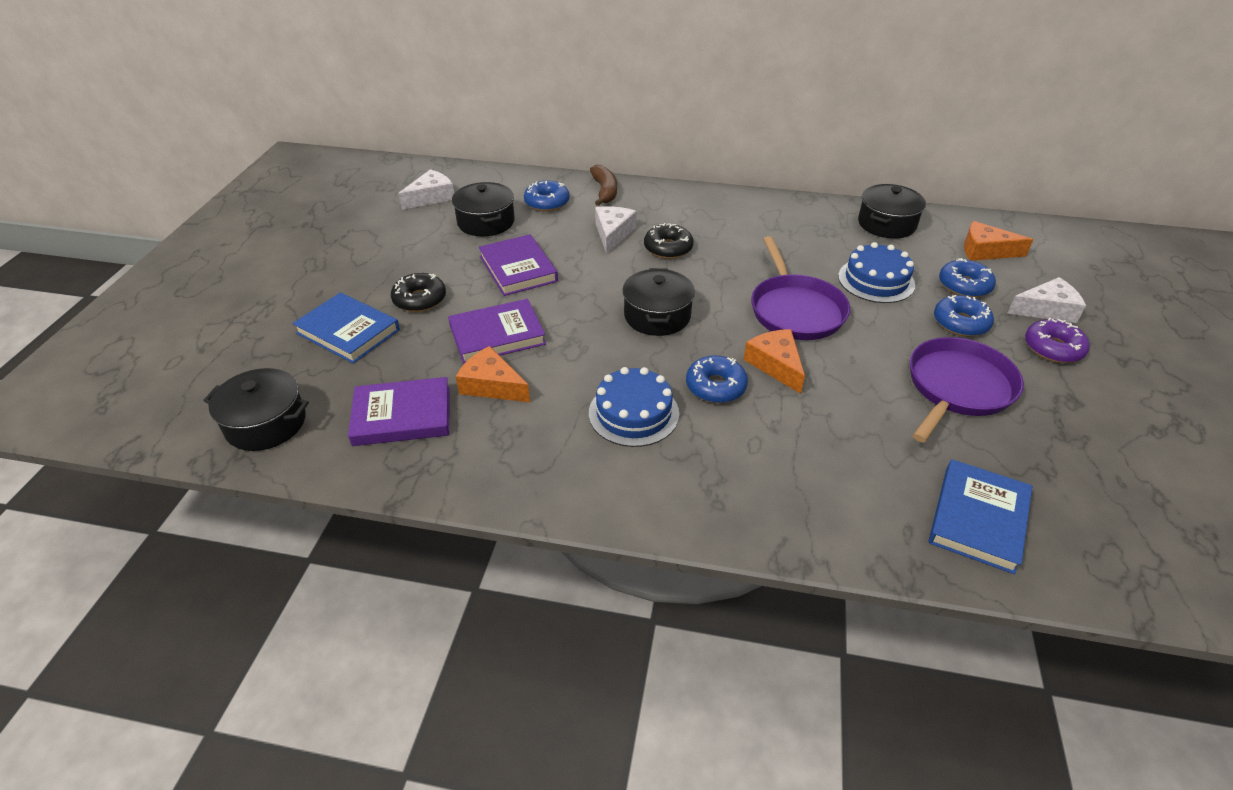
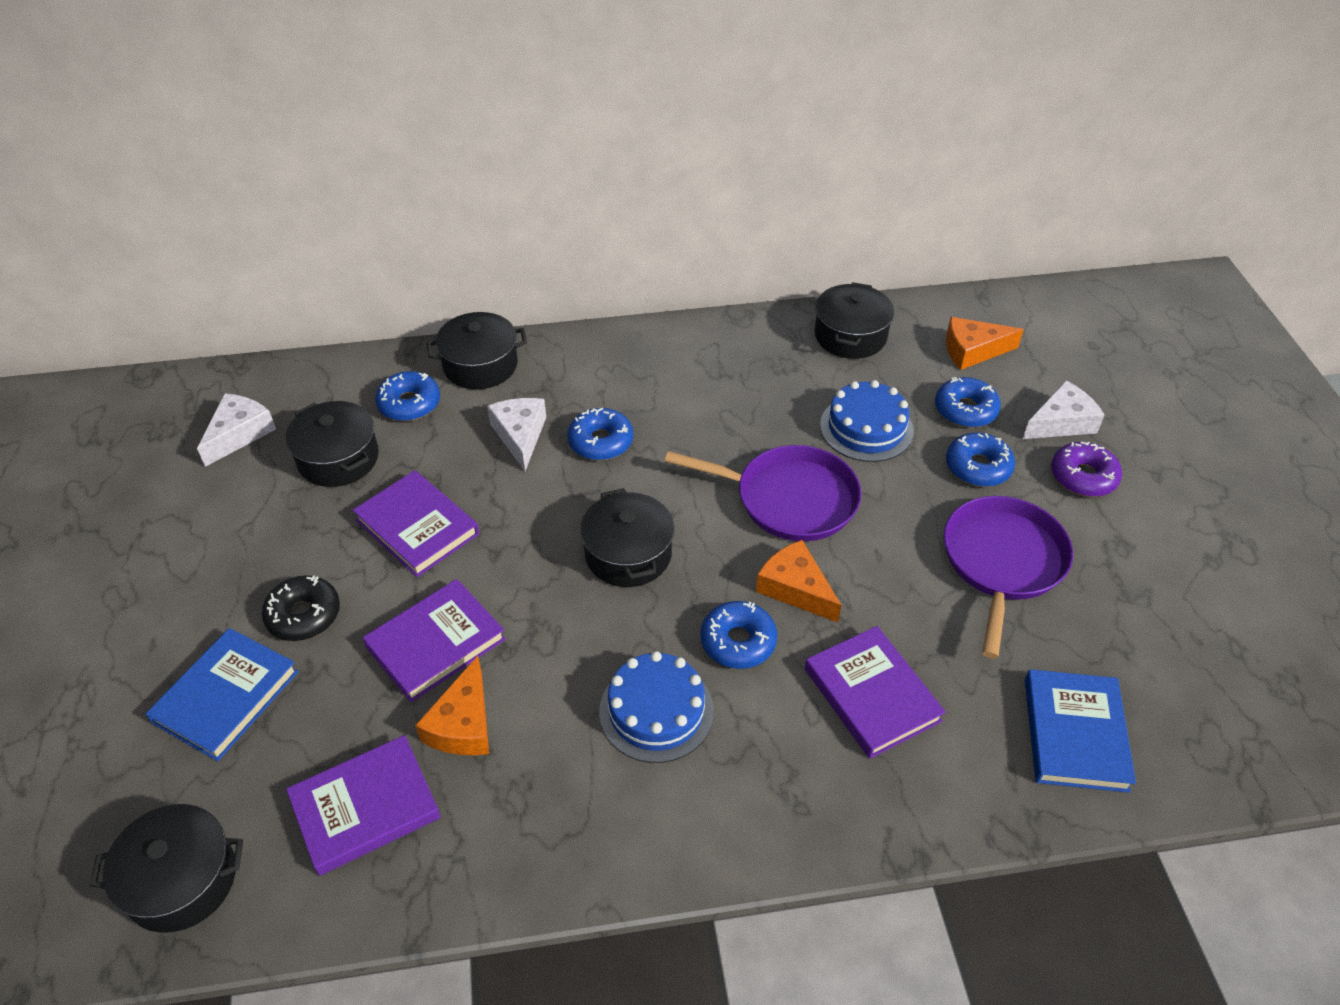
camera: 20 degrees left, 5 degrees up
blue book [292,293,400,363] -> blue book turned 75 degrees counterclockwise [146,628,299,761]
orange cheese [456,346,530,402] -> orange cheese turned 90 degrees counterclockwise [415,656,489,755]
brown banana [590,165,617,206] -> black pot [427,312,527,389]
black donut [644,223,694,259] -> blue donut [567,407,633,460]
purple pan [751,236,850,340] -> purple pan turned 45 degrees counterclockwise [665,445,861,541]
none -> purple book [805,626,946,759]

